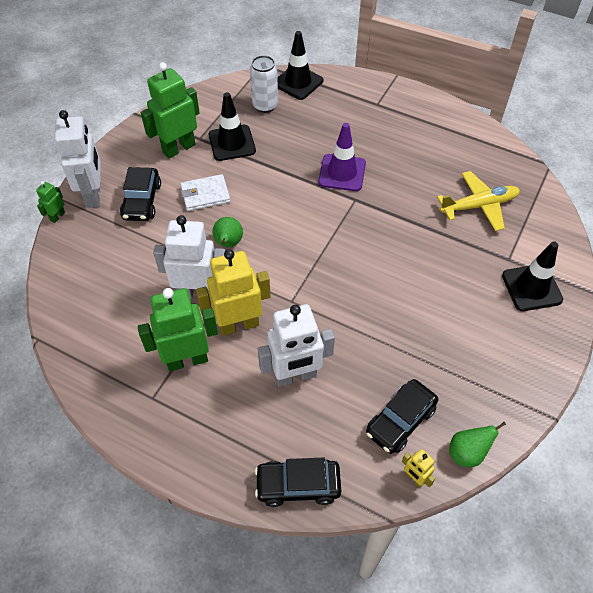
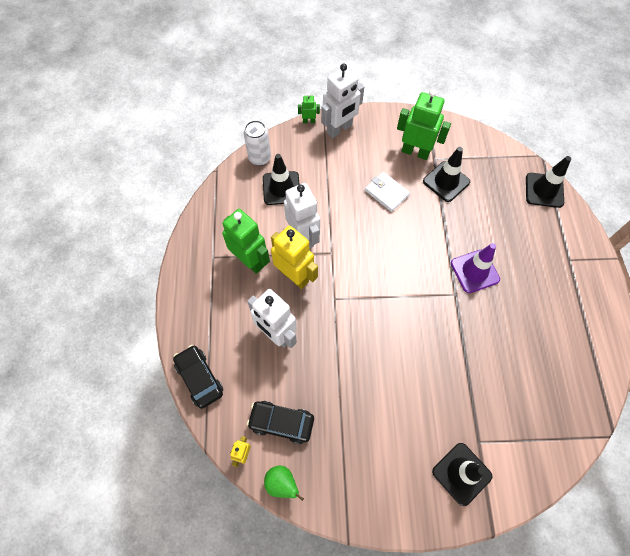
camera: 60 degrees right, 10 degrees up
black car [120,167,161,221] -> none
green pear [212,217,243,247] -> none
white can [250,55,278,113] -> white can moved to [244,120,271,166]
yellow plane [437,171,520,231] -> none
none -> black traffic cone [263,154,300,205]

